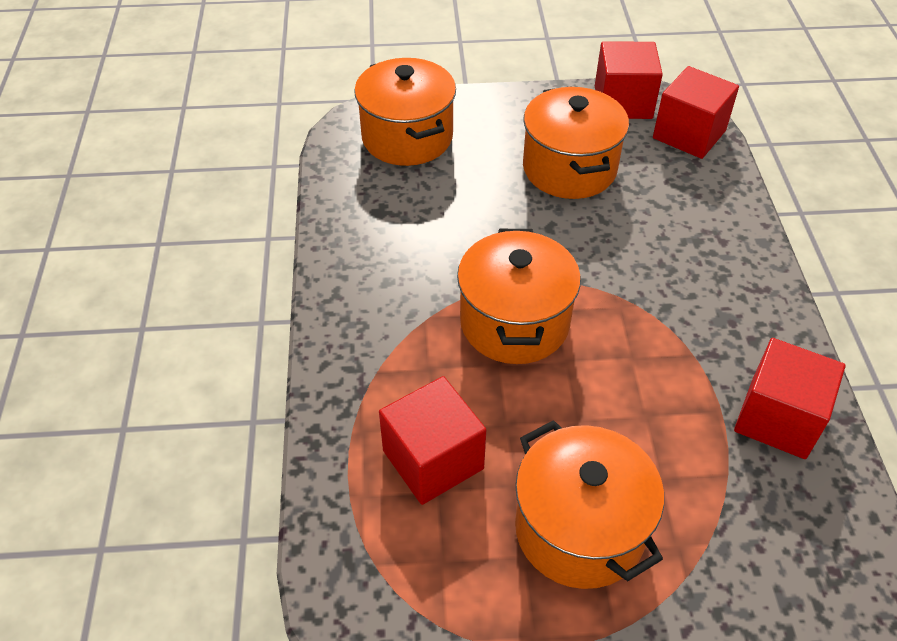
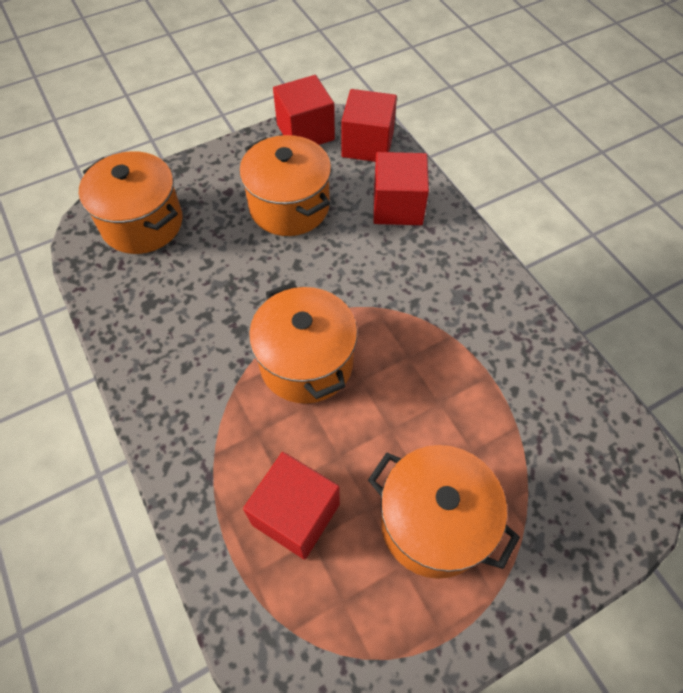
camera: 25 degrees left, 10 degrees up
red cube [734,338,846,459] -> red cube moved to [373,152,429,225]

